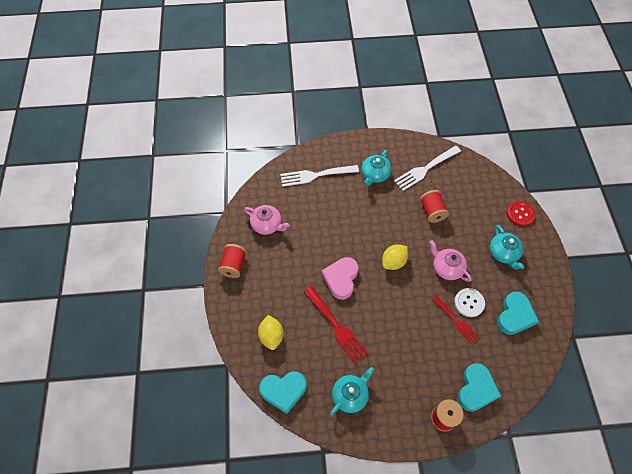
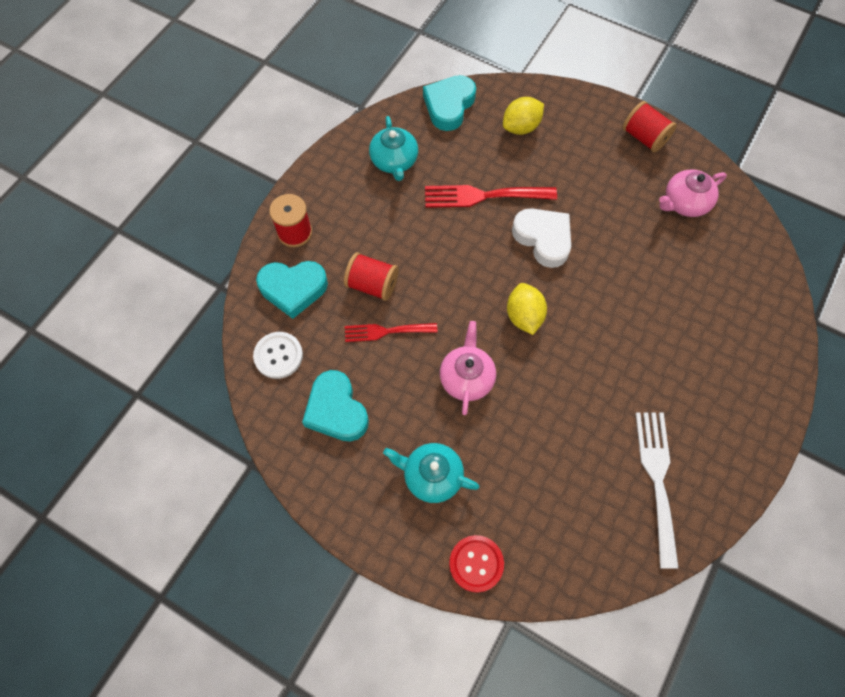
camera: 125 degrees right, 5 degrees up
yellow lemon [258,315,283,350] -> yellow lemon turned 60 degrees counterclockwise [503,97,544,135]
white fork [280,165,359,187] -> none
pink heart [322,257,358,300] -> white heart [512,208,571,268]
turquoise teapot [362,150,392,186] -> none
red spool [420,190,449,223] -> red spool moved to [344,252,399,301]
pink teapot [430,240,472,282] -> pink teapot turned 75 degrees counterclockwise [440,321,496,415]
white button [454,288,485,317] -> white button moved to [253,332,303,379]
turquoise heart [458,363,501,412] -> turquoise heart turned 60 degrees counterclockwise [256,261,328,319]

